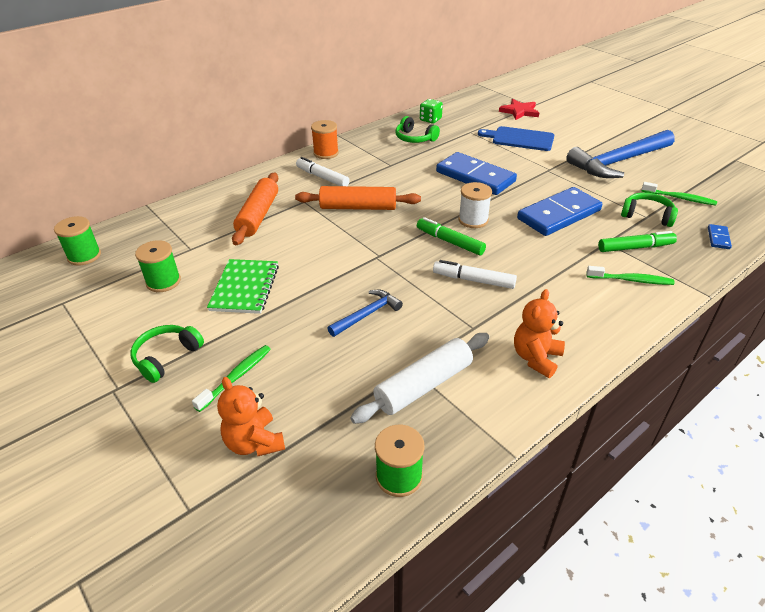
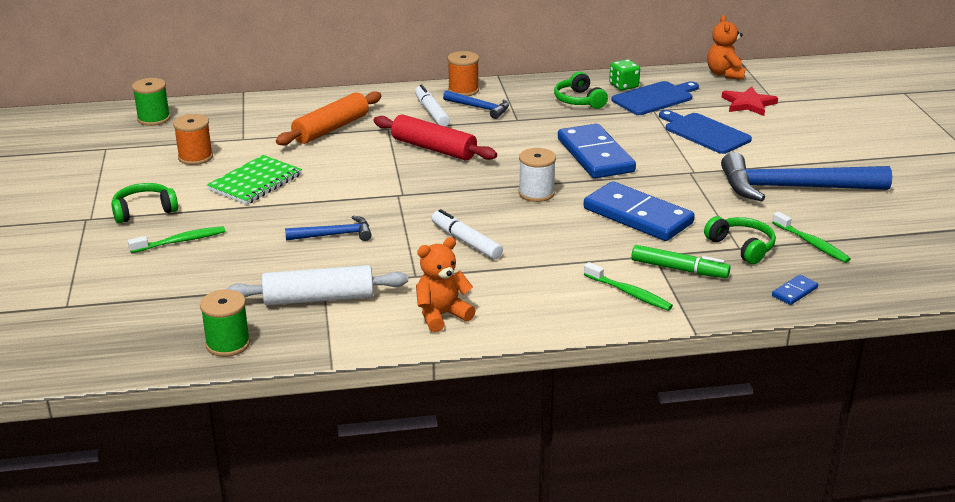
camera: 30 degrees right, 10 degrees down
green spool [135,240,181,292] -> orange spool [173,114,213,165]
orange teddy bear [217,377,285,456] -> orange teddy bear moved to [707,15,745,80]
orange rolling pin [295,186,421,210] -> red rolling pin [373,115,497,160]
green marker [417,217,486,255] -> none
blue domino [517,187,602,236] -> blue domino turned 45 degrees clockwise [583,181,695,241]
none -> blue hammer [443,90,509,119]
none -> blue cutting board [611,81,699,115]

